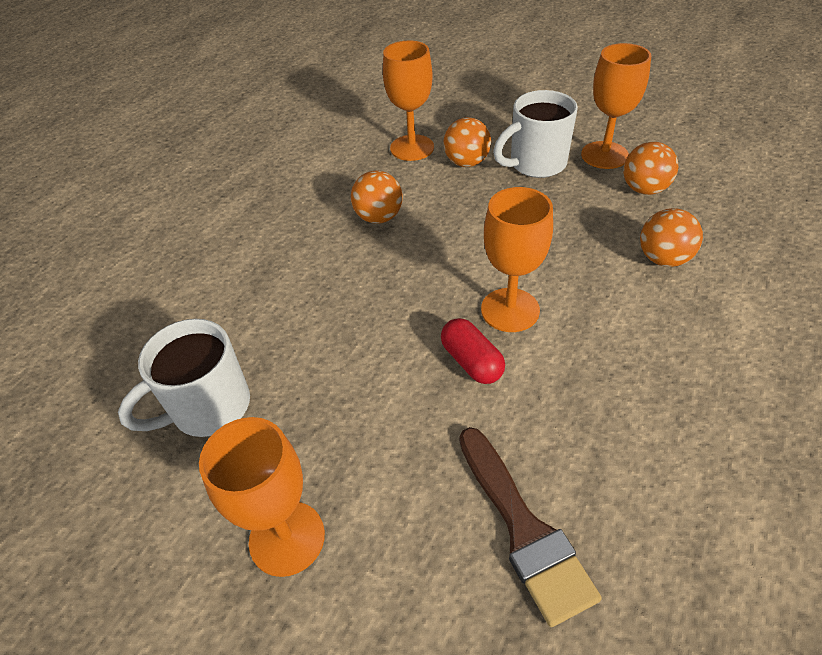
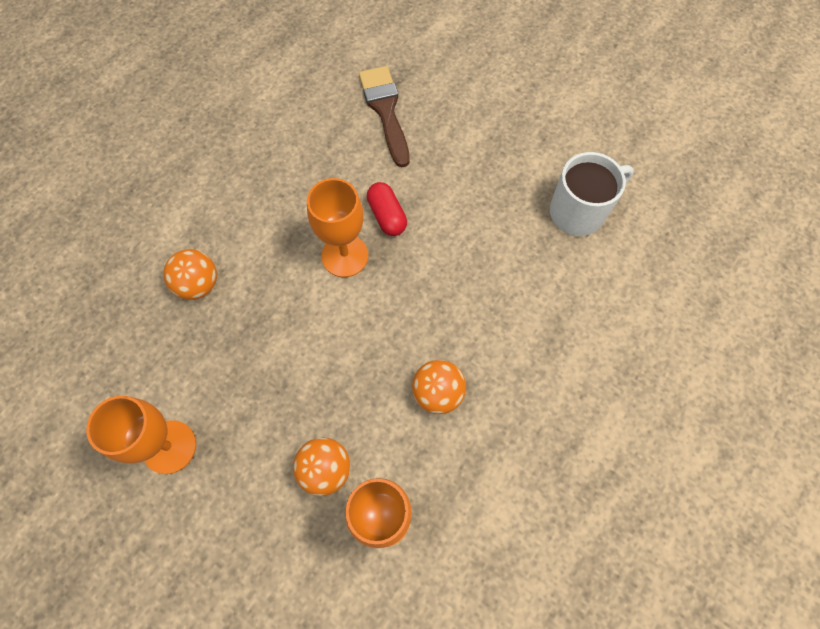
camera: 175 degrees left, 20 degrees up
orange goblet [199,417,325,577] -> none
white mug [493,90,578,178] -> none
orange ball [623,142,678,195] -> none

